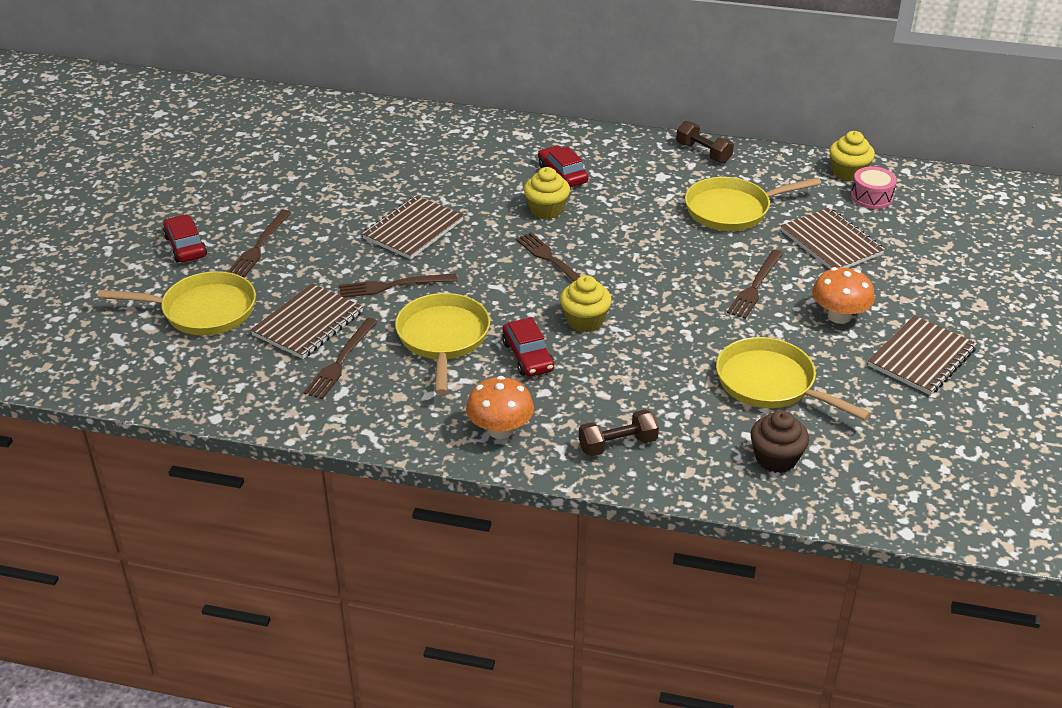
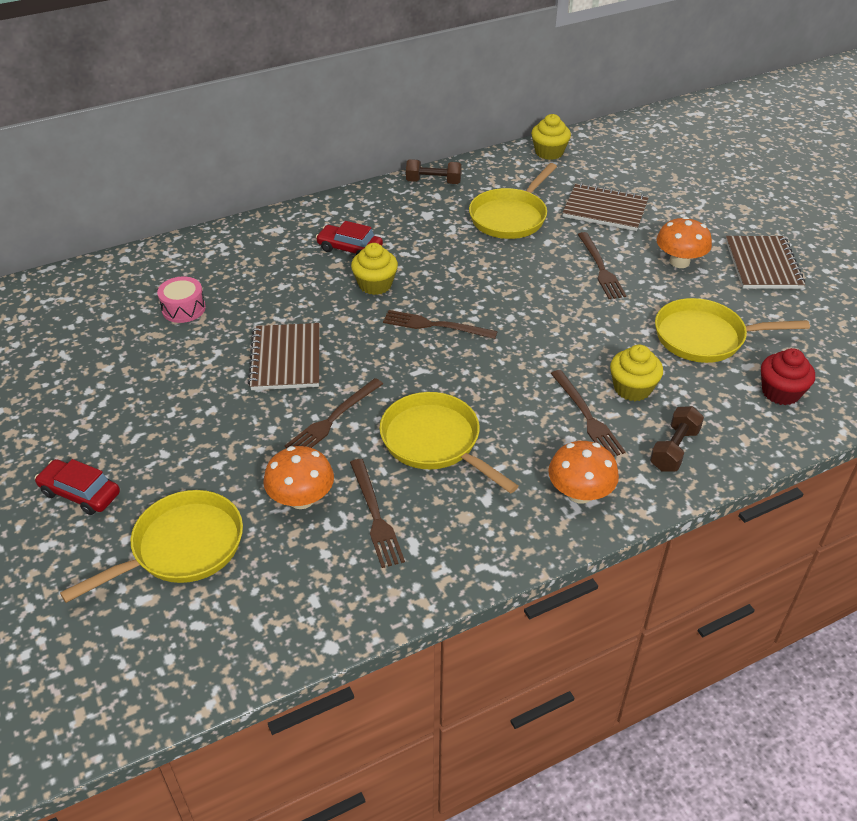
camera: 40 degrees left, 5 degrees up
brown fork [228,210,292,277] -> brown fork moved to [551,370,626,457]
brown notebook [251,283,363,359] -> orange mushroom [263,446,334,509]
red car [502,317,554,377] -> none
yellow cupcake [560,275,612,332] -> yellow cupcake moved to [610,345,663,401]
brown cupcake [751,410,809,473] -> red cupcake [761,348,815,405]
pink drum [851,167,897,209] -> pink drum moved to [157,276,206,323]

